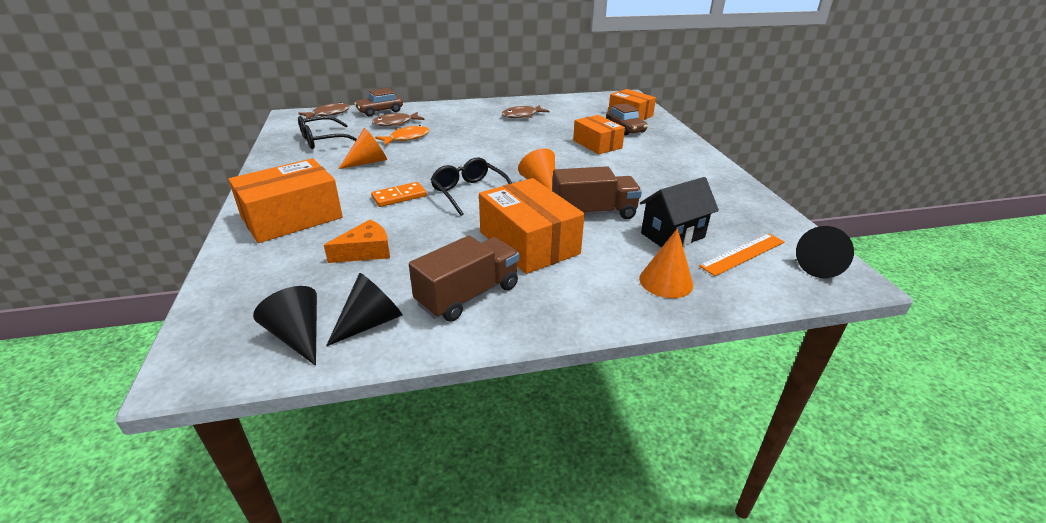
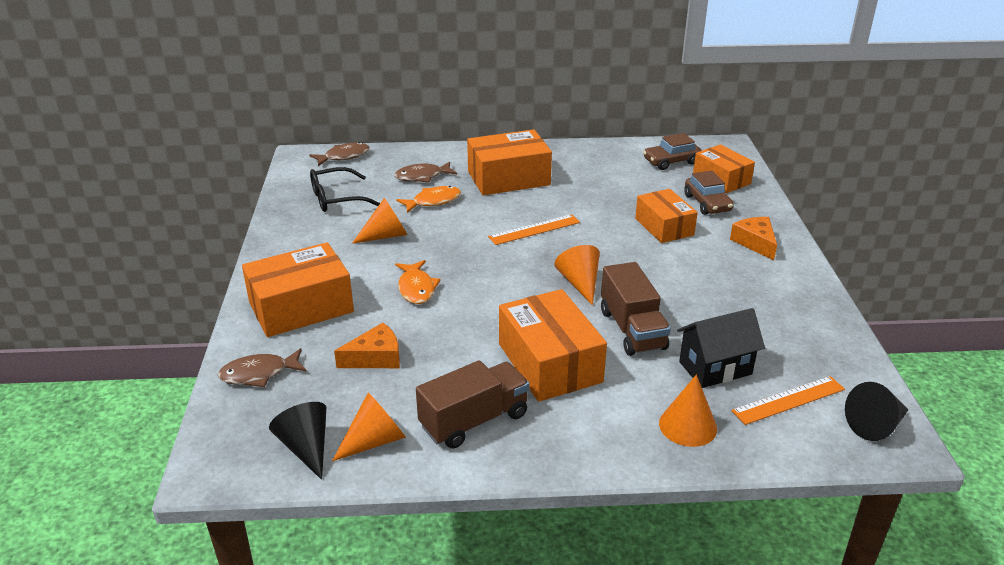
camera: 10 degrees right, 0 degrees up
black cone [326,273,403,346] -> orange cone [332,392,406,461]
brown car [354,88,403,116] -> brown car moved to [643,133,701,170]
orange domino [371,182,427,207] -> orange fish [395,260,440,304]
black glasses [431,157,512,216] -> none
brown fish [501,105,549,118] -> brown fish moved to [218,348,307,387]
brown truck [552,166,642,219] -> brown truck turned 75 degrees clockwise [601,262,671,356]
none -> orange box [467,129,552,195]
none -> orange ruler [488,214,580,245]
none -> orange cheese [730,217,777,260]

